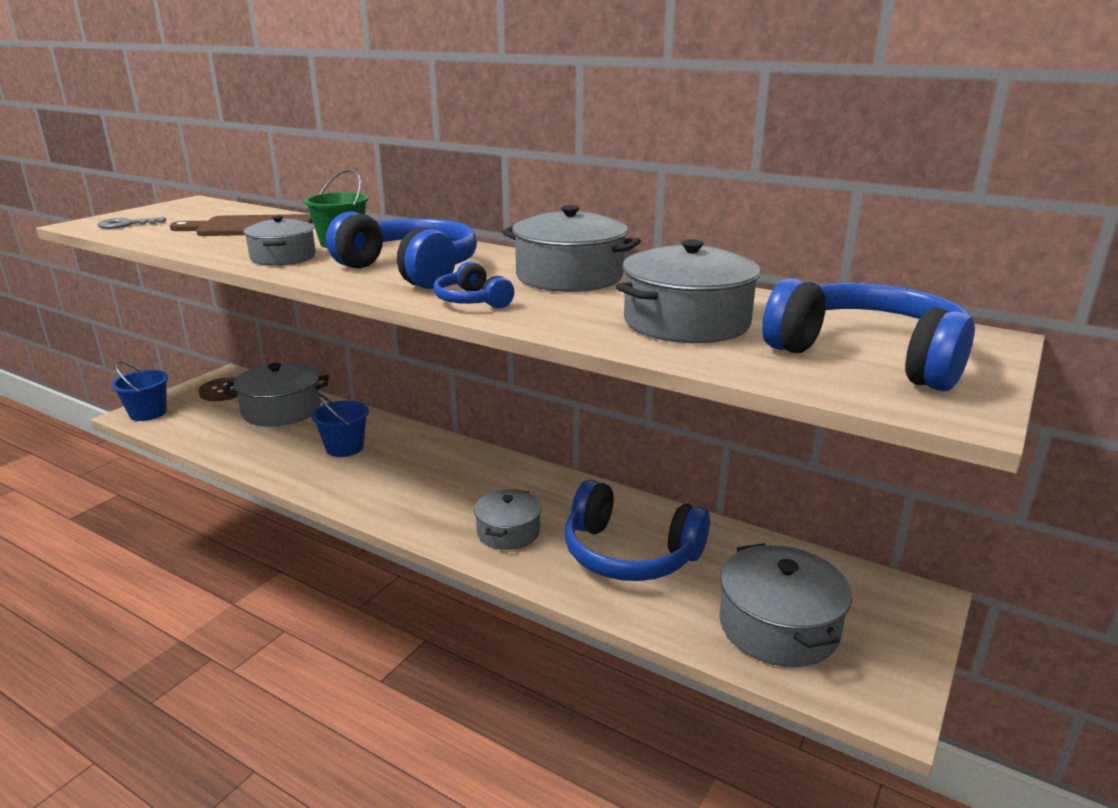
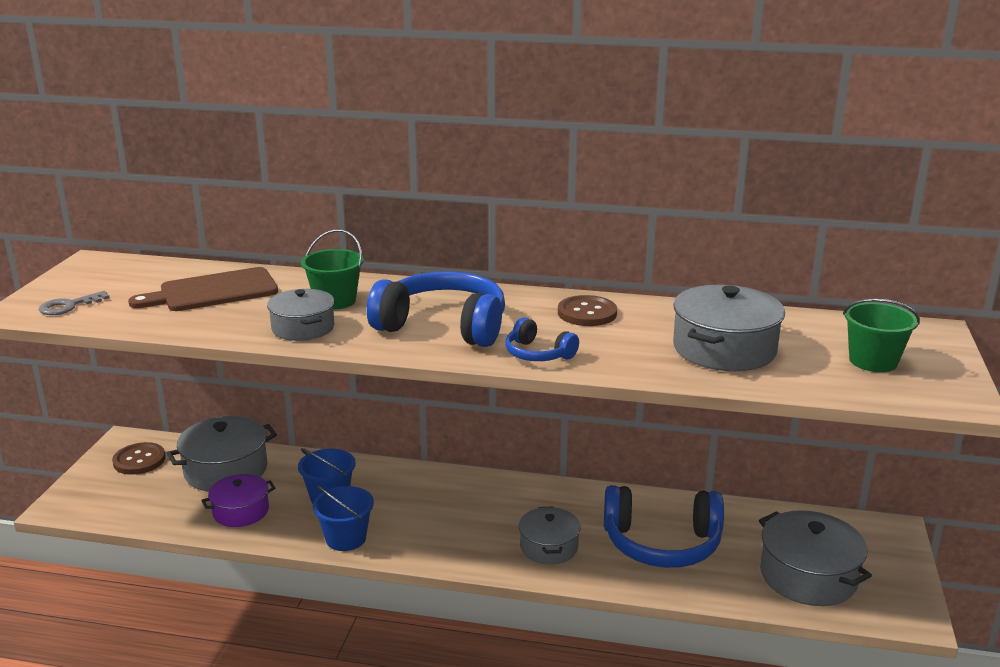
camera: 20 degrees left, 0 degrees up
blue bucket [111,361,168,421] -> blue bucket moved to [313,485,374,551]
grey pot [502,205,641,292] -> brown button [558,295,617,326]
blue headphones [762,278,975,391] -> green bucket [843,299,920,372]
none -> purple pot [201,474,275,527]

